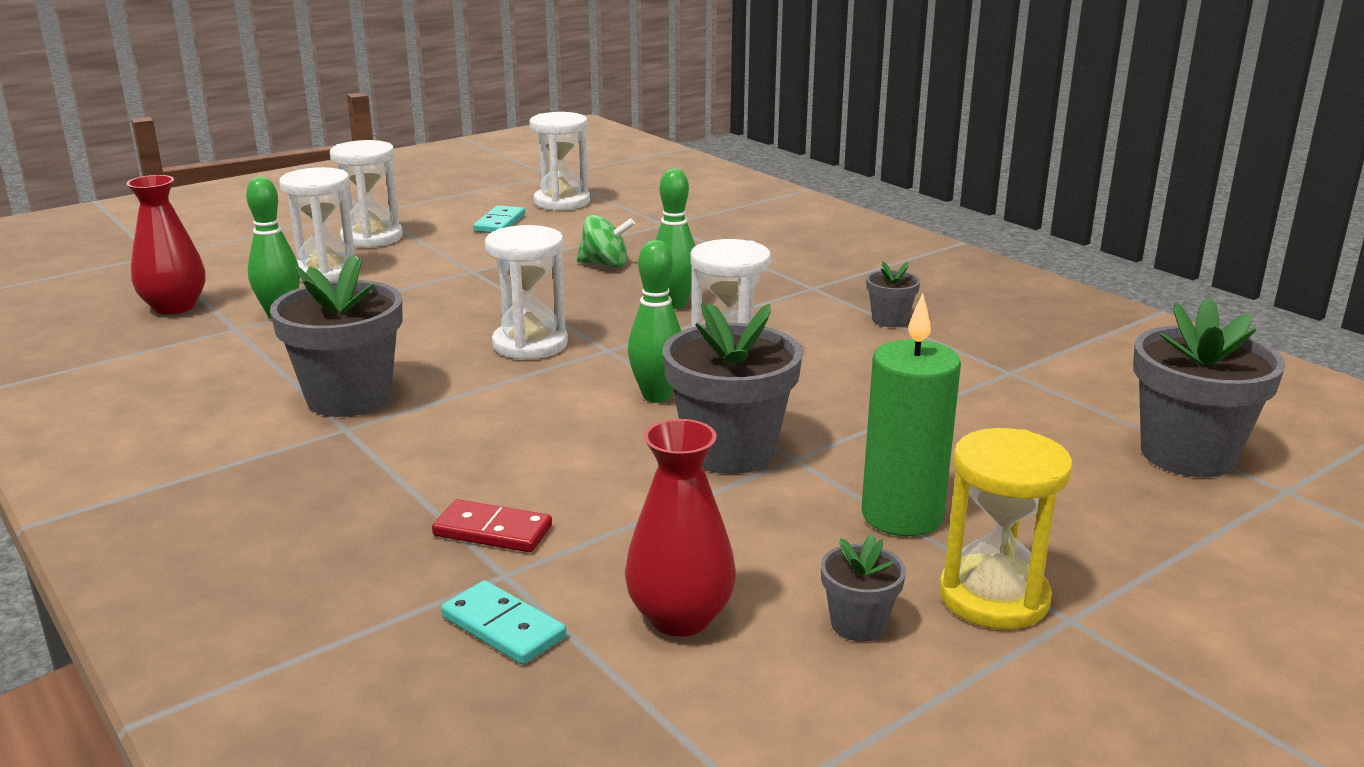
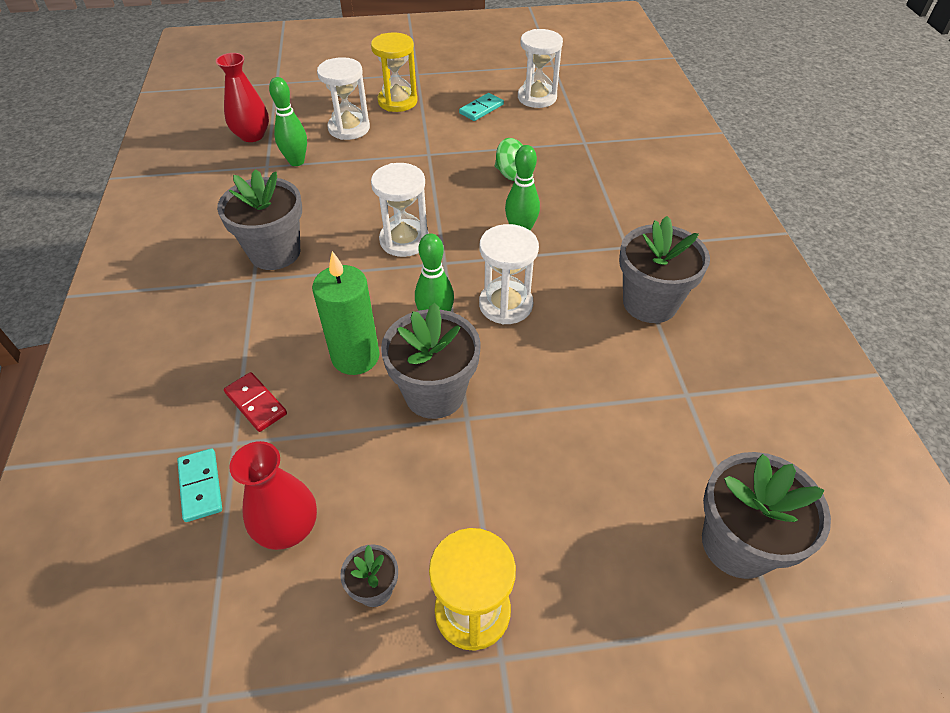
camera: 30 degrees right, 25 degrees up
white hourglass [330,140,403,248] -> yellow hourglass [371,33,418,112]
green candle [862,293,961,536] -> green candle moved to [312,251,380,375]
grey flower pot [866,261,921,327] -> grey flower pot [619,216,710,323], size x2.05

